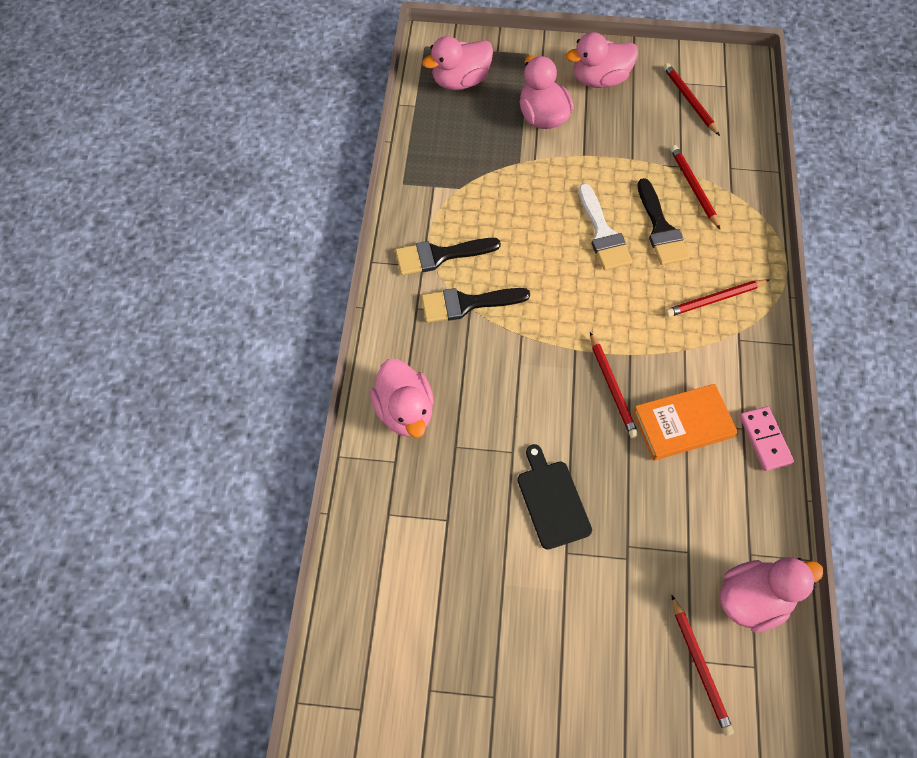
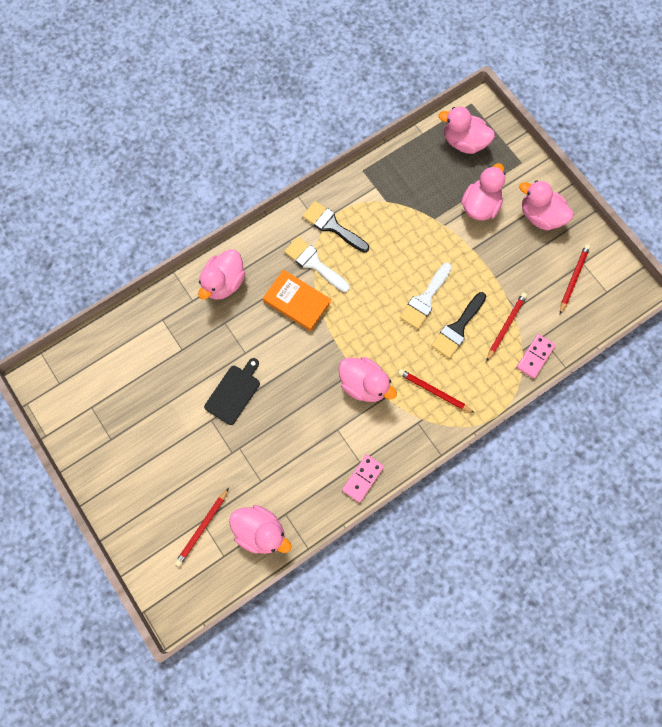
camera: 50 degrees right, 10 degrees up
black brush [421,288,530,323] -> white brush [284,237,350,292]
red pencil [590,332,639,438] -> none
orange book [633,384,738,461] -> orange book moved to [263,270,331,331]
none -> pink duck [338,357,397,402]
none -> pink domino [516,334,555,379]

